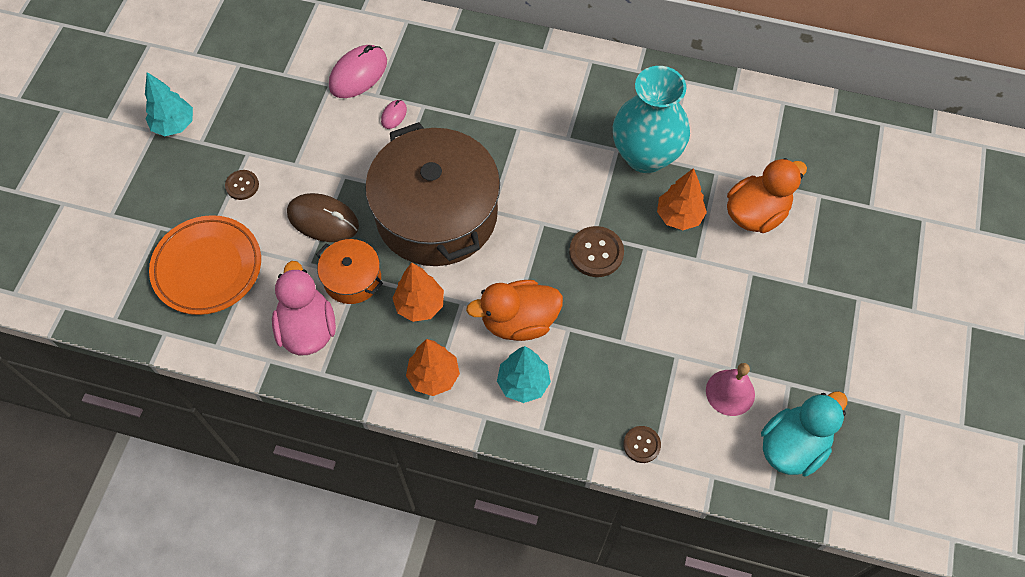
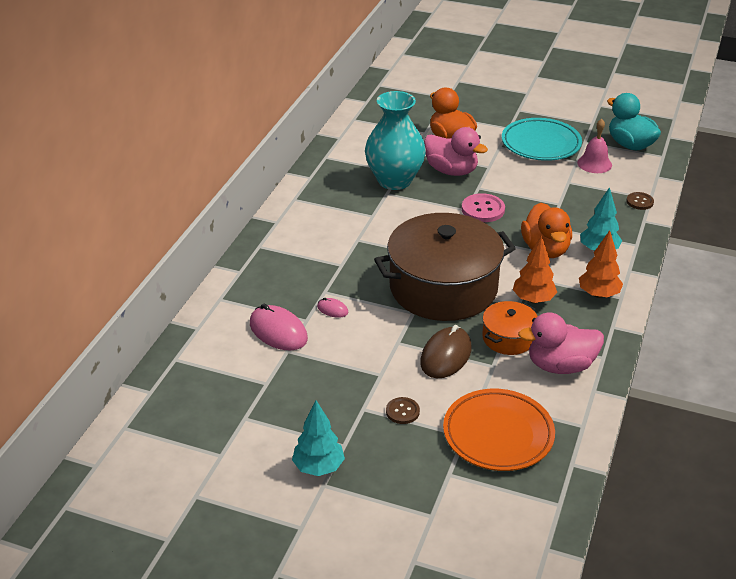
camera: 85 degrees left, 25 degrees down
brown button [569,226,624,277] -> pink button [462,193,505,222]
orange tree [657,168,707,230] -> pink duck [424,127,488,176]
none -> turquoise plate [502,118,582,161]

